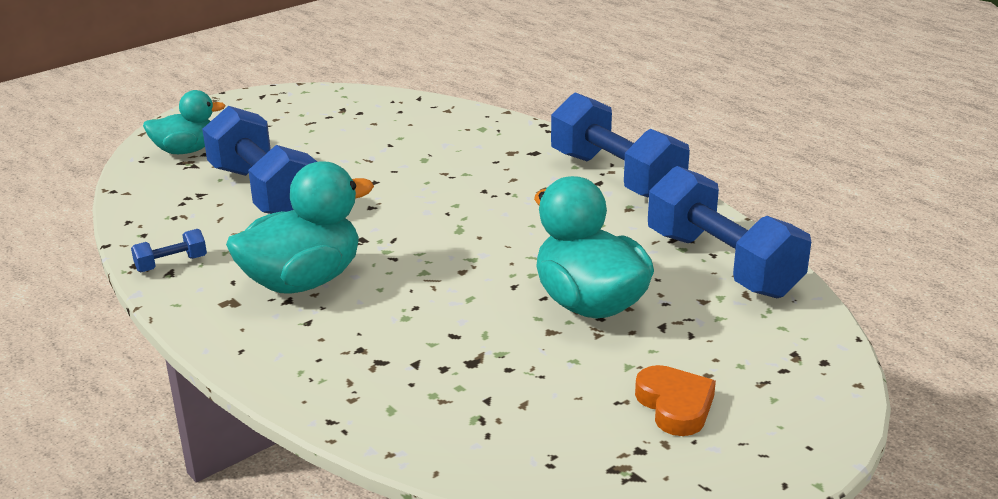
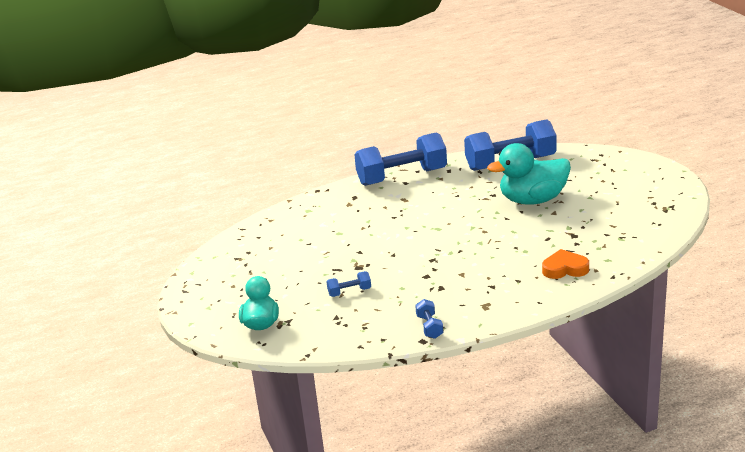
camera: 70 degrees left, 0 degrees up
blue dumbbell [202,106,317,214] -> blue dumbbell [326,271,371,297], size x0.41
turquoise duck [226,161,374,294] -> none
orange heart [635,365,716,436] -> orange heart moved to [542,249,589,279]

